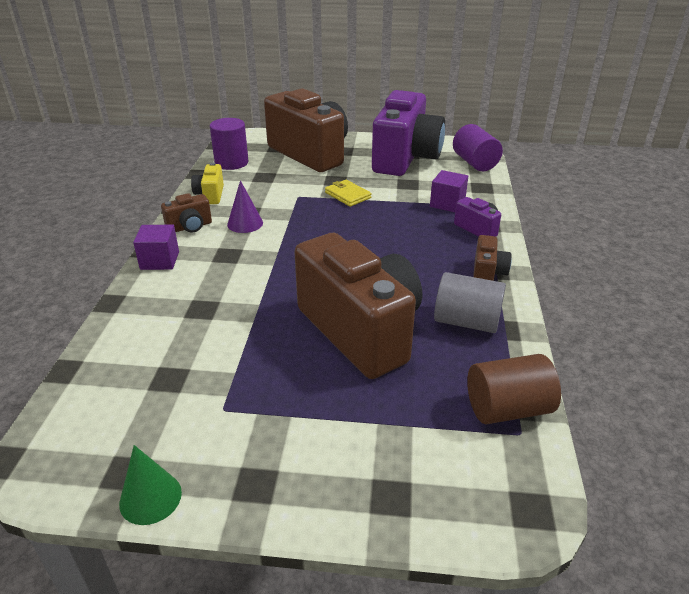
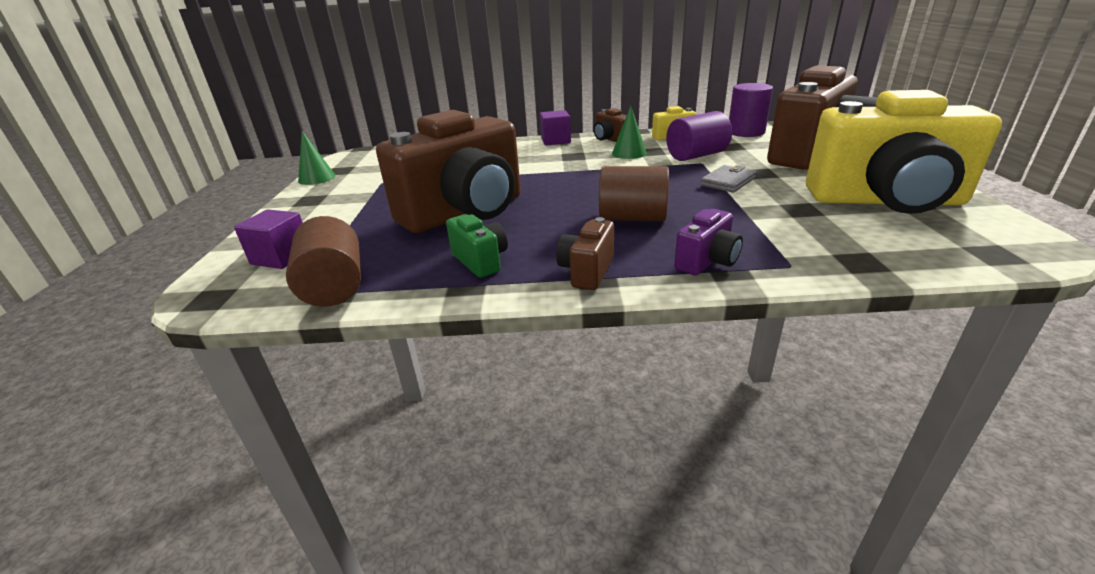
camera: 85 degrees right, 5 degrees down
purple cone [227,180,263,233] -> green cone [612,106,647,159]
yellow wallet [325,180,371,207] -> grey wallet [700,165,756,193]
purple camera [372,90,445,176] -> yellow camera [806,90,1002,214]
purple cube [430,170,468,212] -> purple cube moved to [234,209,303,269]
grey cylinder [434,272,506,333] -> green camera [446,214,508,278]
purple cylinder [453,124,503,171] -> purple cylinder moved to [666,111,732,161]
brown camera [473,235,512,281] -> brown camera turned 105 degrees clockwise [556,217,614,290]
none -> brown cylinder [599,166,669,221]

